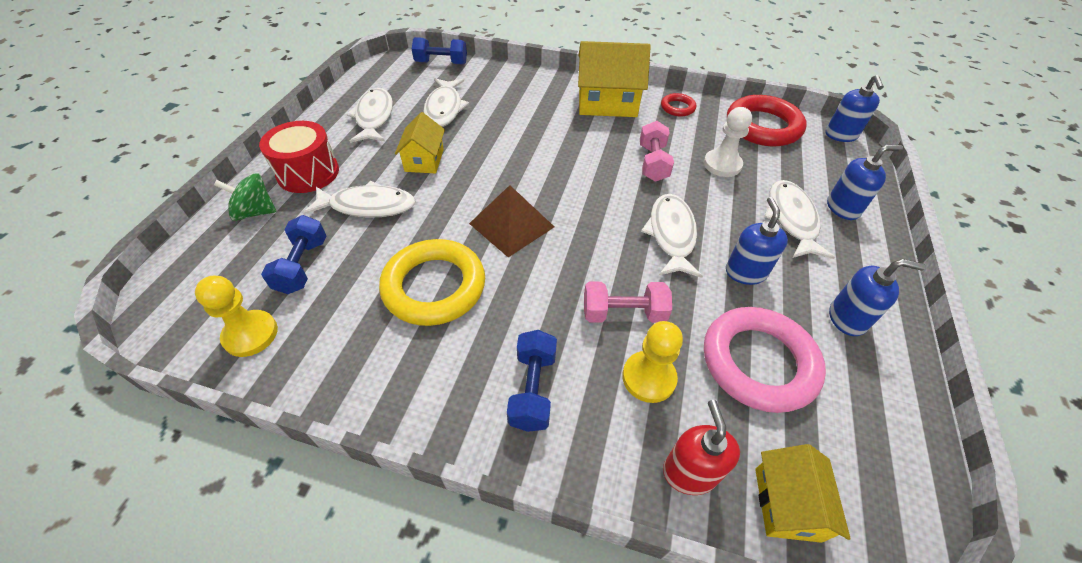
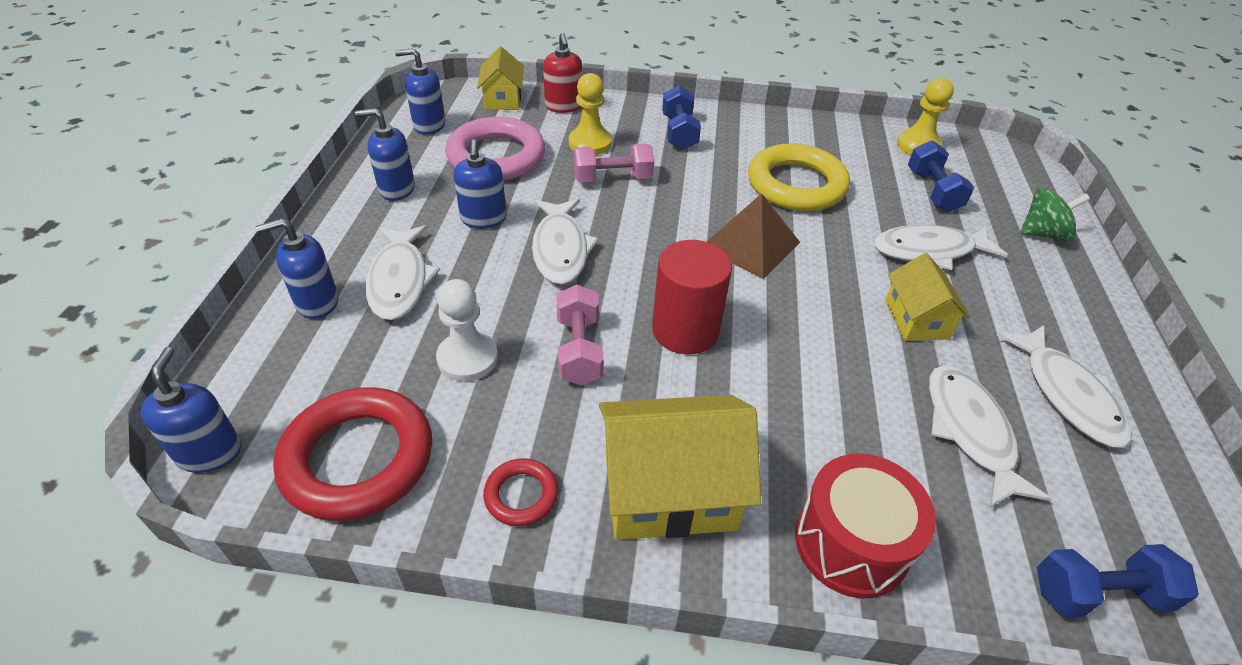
camera: 170 degrees right, 5 degrees down
red drum [259,121,339,193] -> red drum moved to [795,454,936,599]
none -> blue soap dispenser [395,48,445,135]
none -> red cylinder [652,240,732,354]

